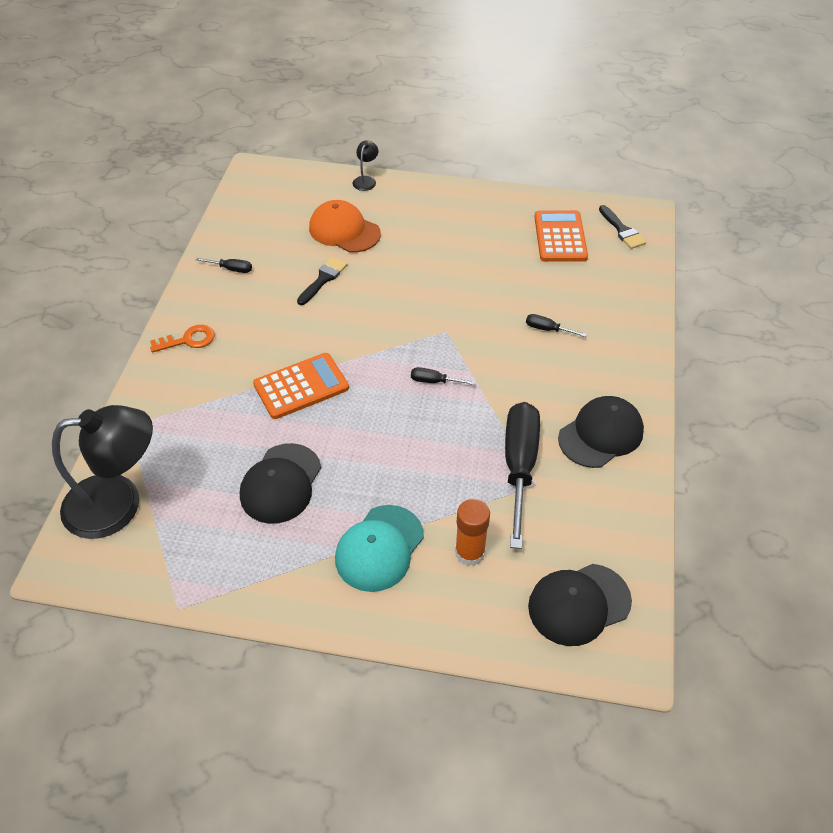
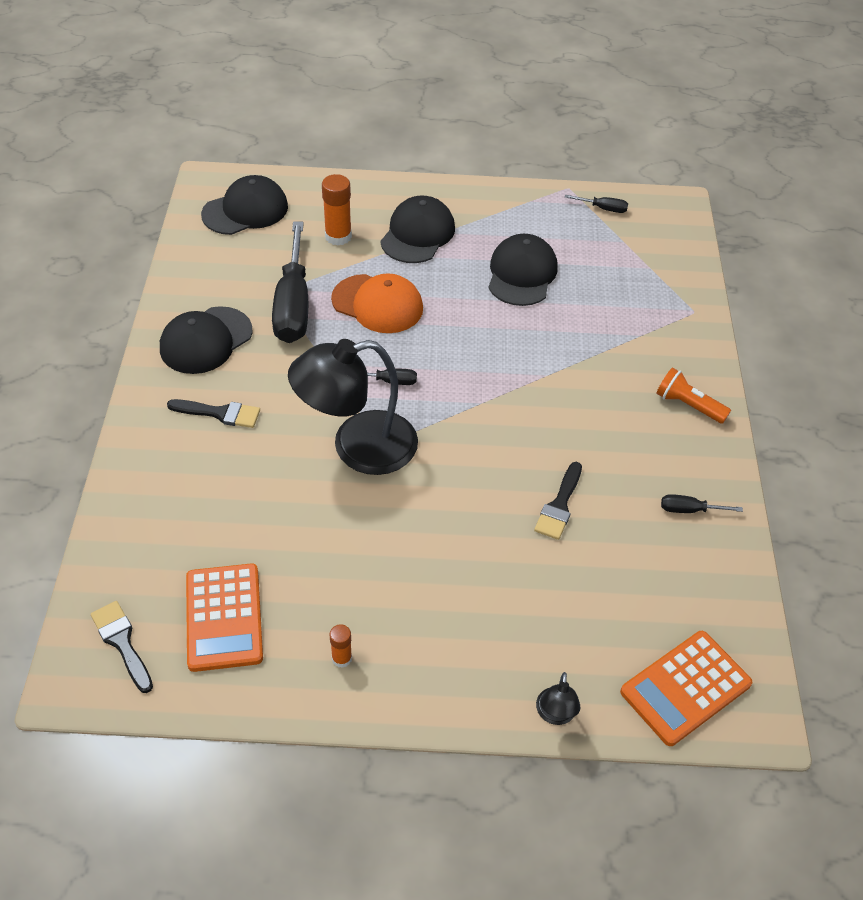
camera: 170 degrees right, 0 degrees up
black lamp [52,405,153,539] -> black lamp moved to [288,339,418,475]
orange key [150,325,215,353] -> orange flashlight [656,368,731,424]
orange calculator [253,353,349,419] -> orange calculator moved to [620,631,752,746]
orange cap [309,200,381,253] -> orange cap moved to [331,273,423,333]
turquoise cap [335,505,424,592] -> black cap [380,196,455,263]
black screwdriver [526,314,587,337] -> black screwdriver moved to [565,195,628,213]
none -> black brush [167,399,260,428]
none -> orange glue stick [329,624,352,668]

